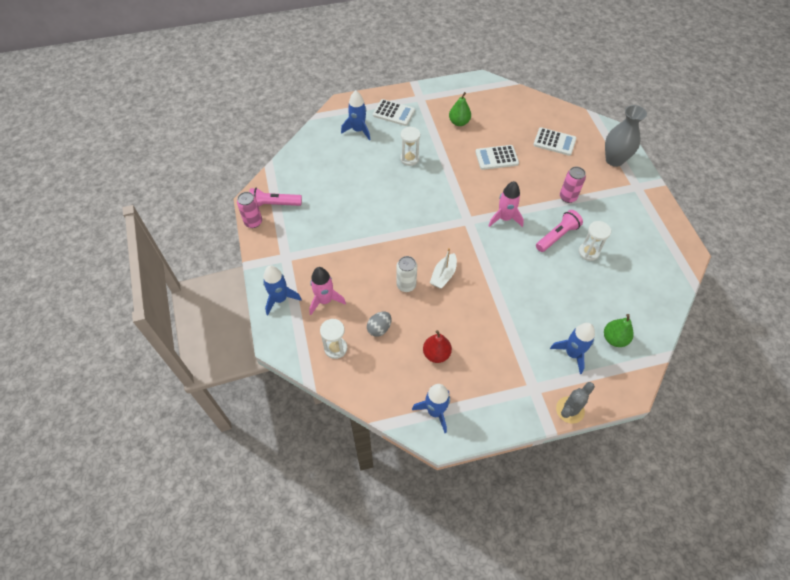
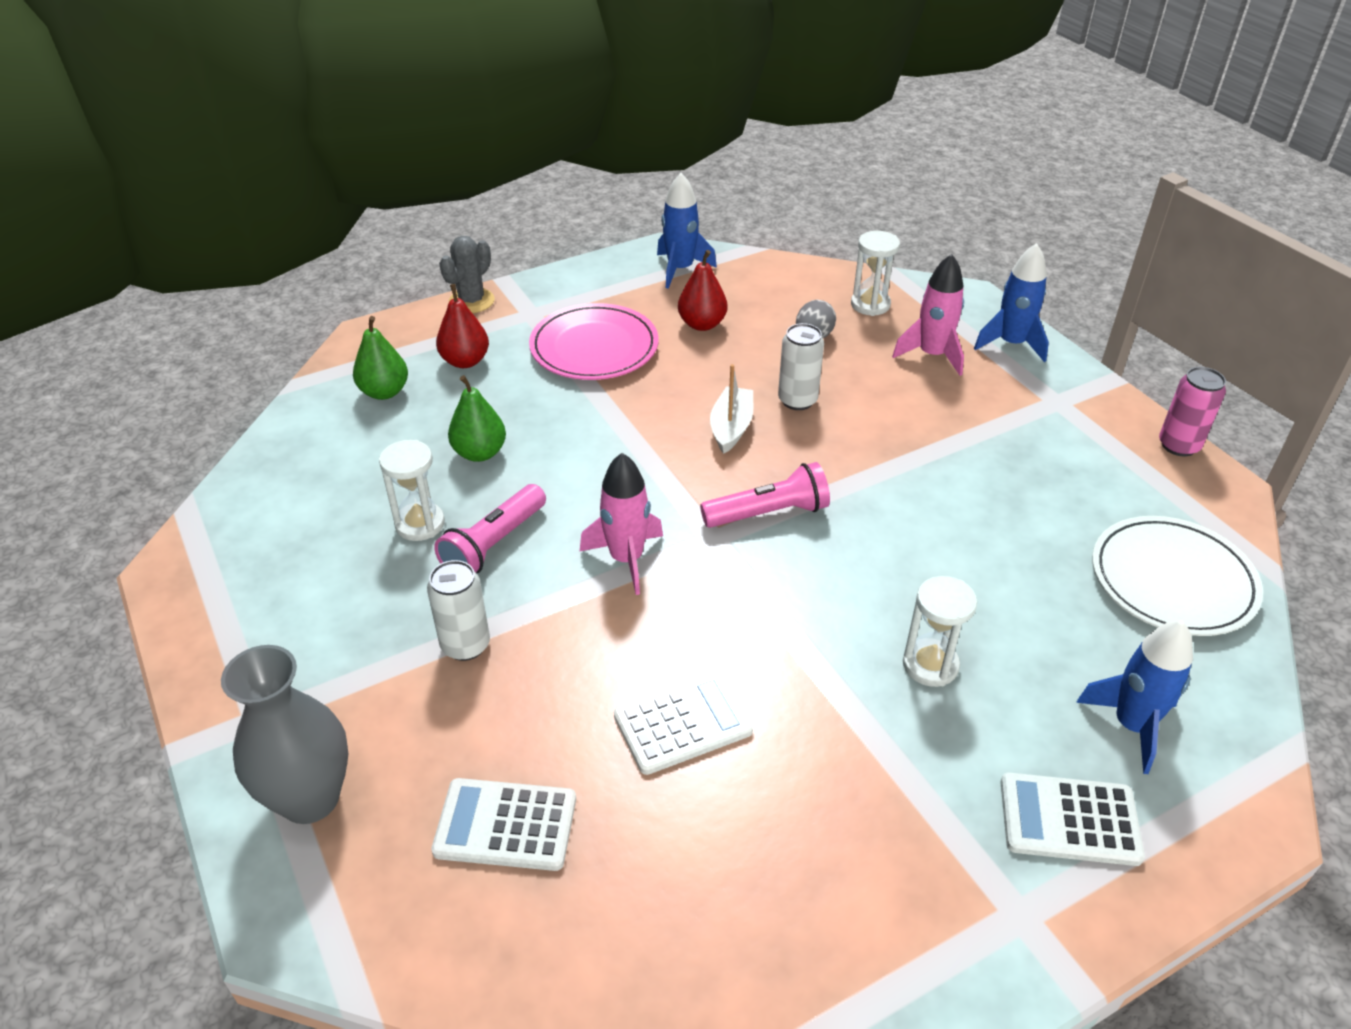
camera: 165 degrees right, 15 degrees down
pink flashlight [249,188,302,207] -> pink flashlight moved to [700,462,830,528]
green pear [449,92,471,126] -> green pear moved to [448,375,506,462]
blue rocket [550,323,595,374] -> red pear [436,284,489,368]
pink can [560,167,586,203] -> white can [427,560,490,661]
none -> pink plate [529,303,659,380]
none -> white plate [1092,516,1263,636]

